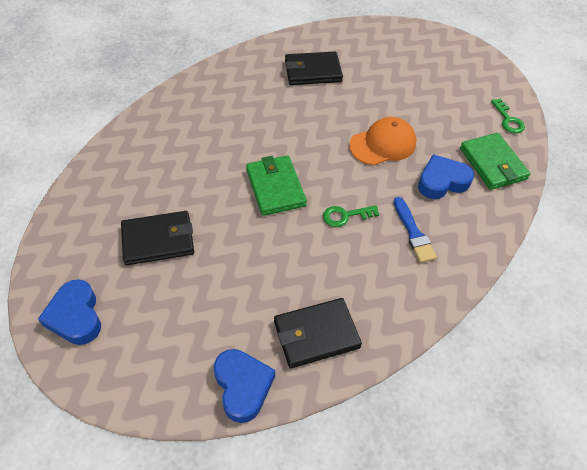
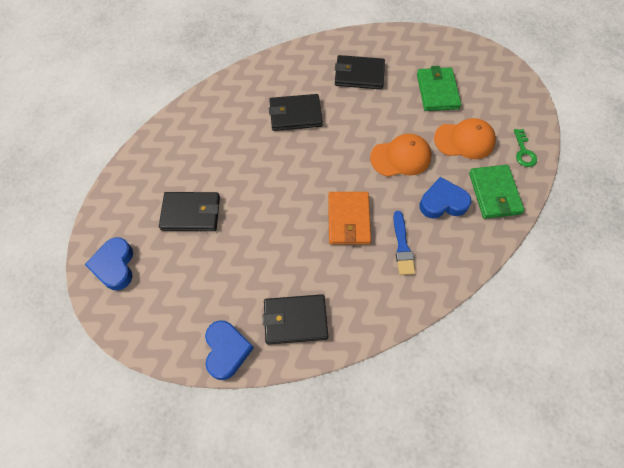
camera: 15 degrees right, 10 degrees up
green wallet [246,155,307,216] -> green wallet moved to [417,66,461,111]
green key [323,205,379,227] -> orange wallet [328,192,371,245]
none -> black wallet [269,94,323,131]
none -> orange cap [434,118,496,159]

